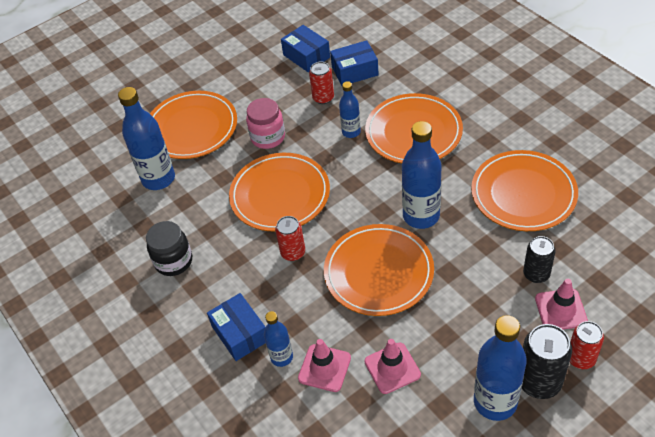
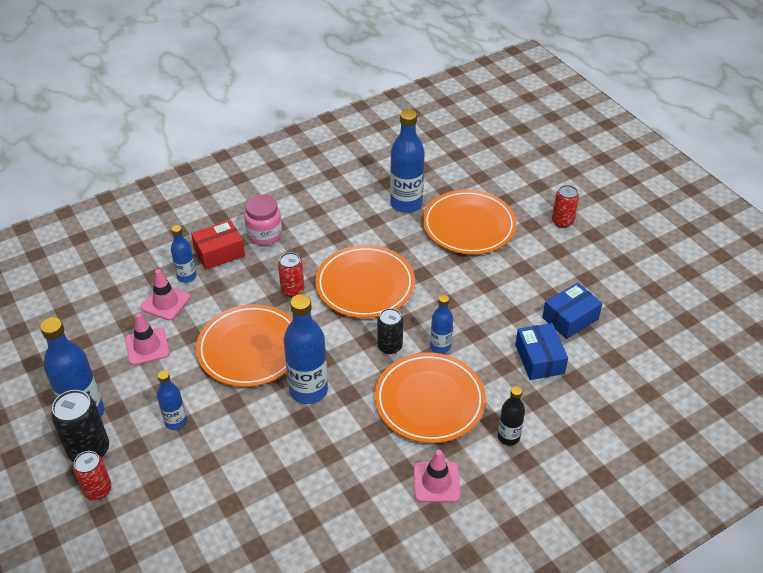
camera: 90 degrees right, 5 degrees down
black jar [146,221,192,276] -> none
blue box [207,293,266,361] -> red box [191,220,245,270]
pink jar [246,98,285,149] -> pink jar moved to [244,195,282,245]
red can [309,62,334,104] -> red can moved to [552,185,579,228]
orange plate [471,150,578,231] -> none
black can [523,236,556,283] -> black can moved to [377,308,403,354]
pink traffic cone [535,279,588,330] -> pink traffic cone moved to [414,450,460,502]
none -> blue bottle [157,370,187,430]
none -> black bottle [498,386,525,446]

